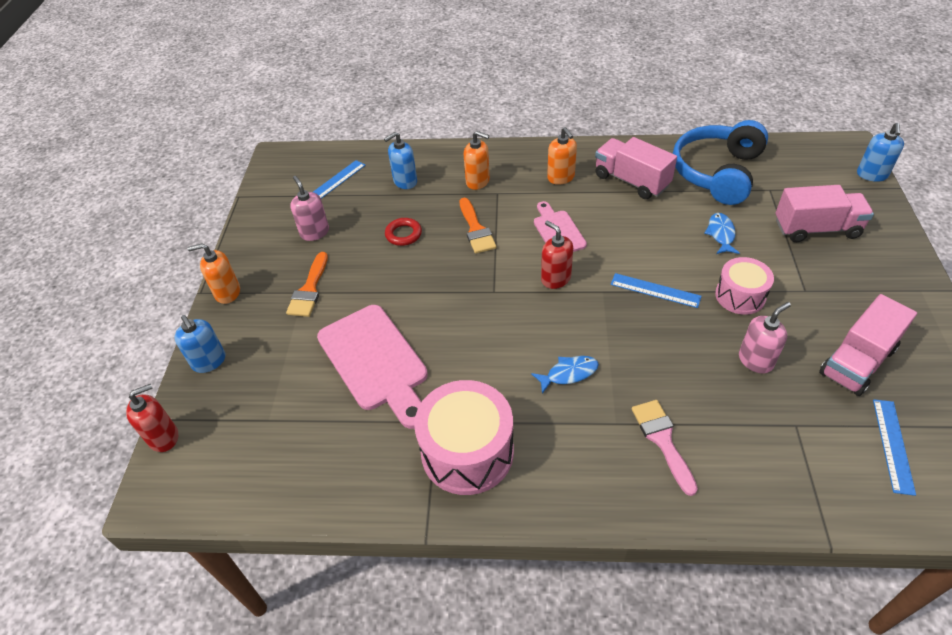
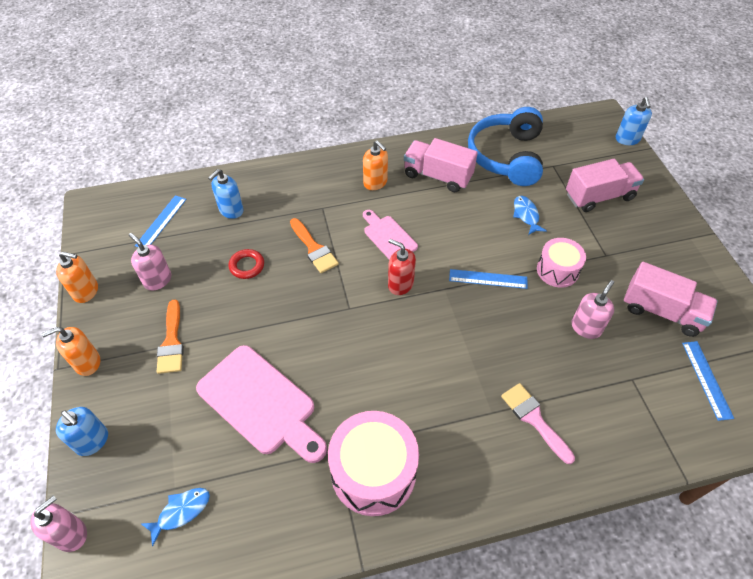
camera: 20 degrees left, 5 degrees up
red soap dispenser [126,384,178,452] -> pink soap dispenser [30,495,87,552]
orange soap dispenser [464,131,490,190] -> orange soap dispenser moved to [56,252,98,303]
blue fish [531,356,599,394] -> blue fish moved to [141,488,210,546]
pink truck [819,294,917,396] -> pink truck turned 90 degrees counterclockwise [624,262,718,337]

